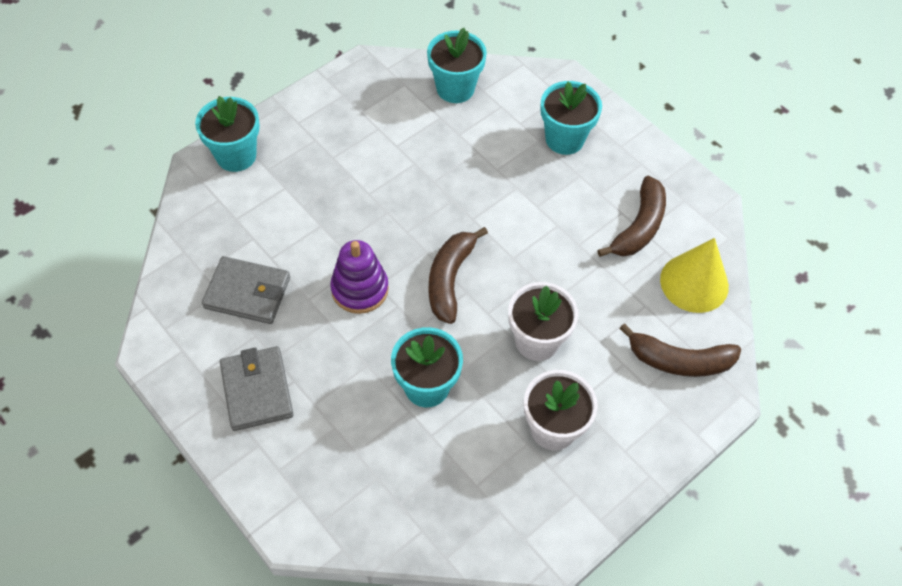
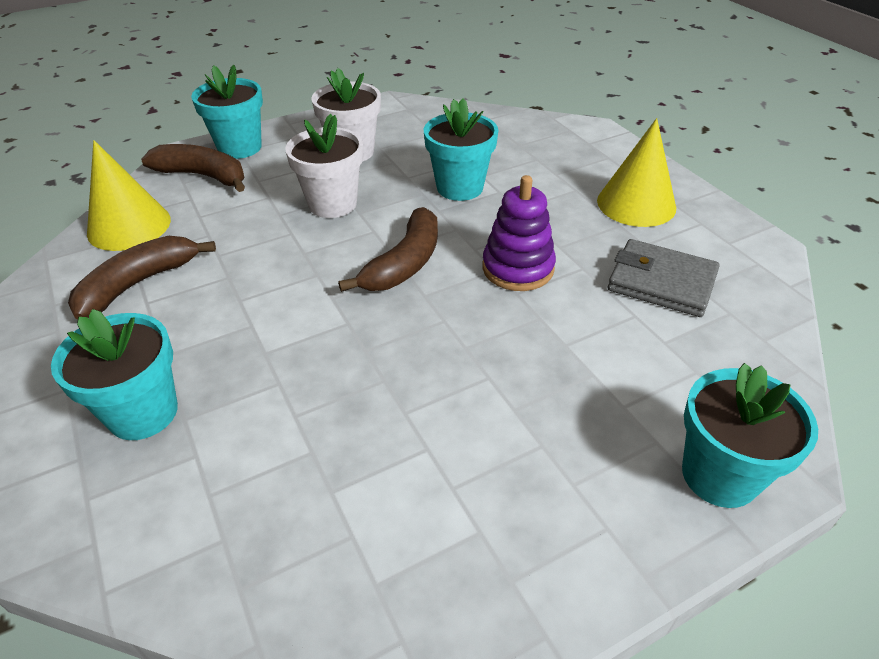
camera: 165 degrees left, 15 degrees down
grey wallet [220,346,294,431] -> yellow cone [597,118,676,227]
turquoise flower pot [427,28,487,103] -> turquoise flower pot moved to [191,65,263,159]

